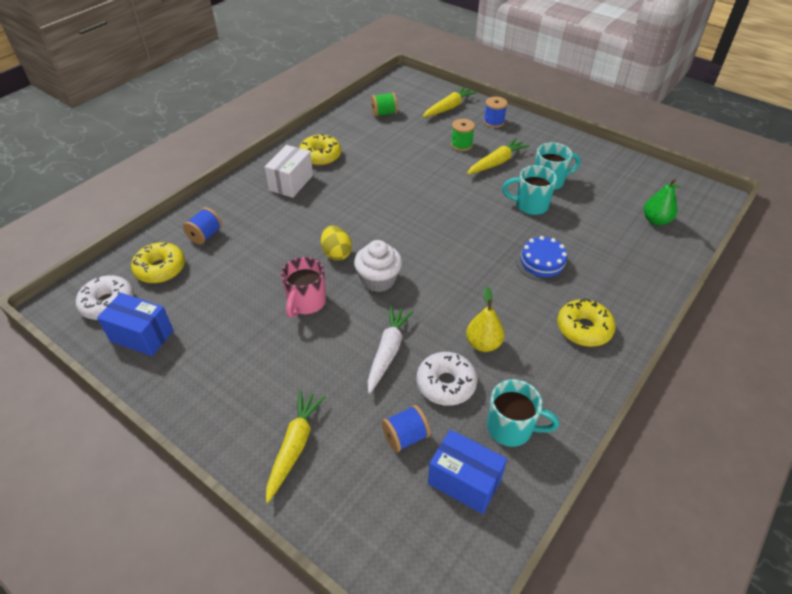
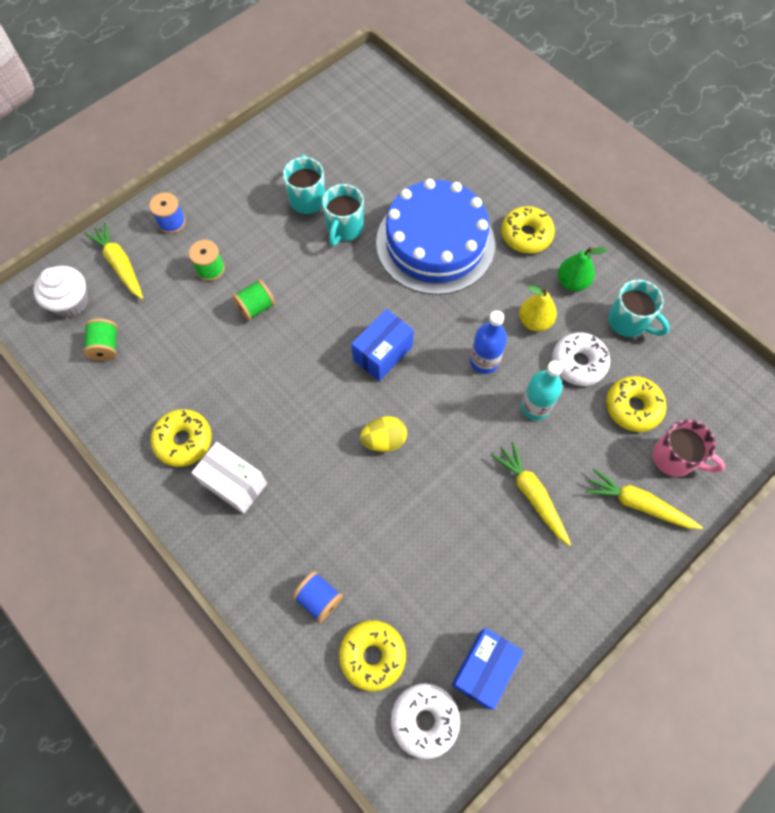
camera: 80 degrees left, 20 degrees up
pink mug [281,257,326,318] -> pink mug moved to [653,419,725,477]
white cupcake [354,240,402,292] -> white cupcake moved to [34,266,88,318]
white carrot [367,306,414,394] -> turquoise bottle [521,361,563,420]
blue spool [382,405,430,452] -> yellow donut [606,376,667,432]
blue box [428,429,507,514] -> blue box moved to [351,309,414,381]
yellow carrot [467,138,530,175] -> yellow carrot moved to [491,442,571,546]
turquoise mug [487,379,559,447] -> turquoise mug turned 105 degrees clockwise [608,280,670,337]
blue cake [516,236,569,282] -> blue cake [376,179,495,295], size x2.20
green pear [644,179,681,225] -> green pear moved to [558,247,608,291]
none -> green spool [232,279,275,321]
none -> blue bottle [470,310,507,374]

